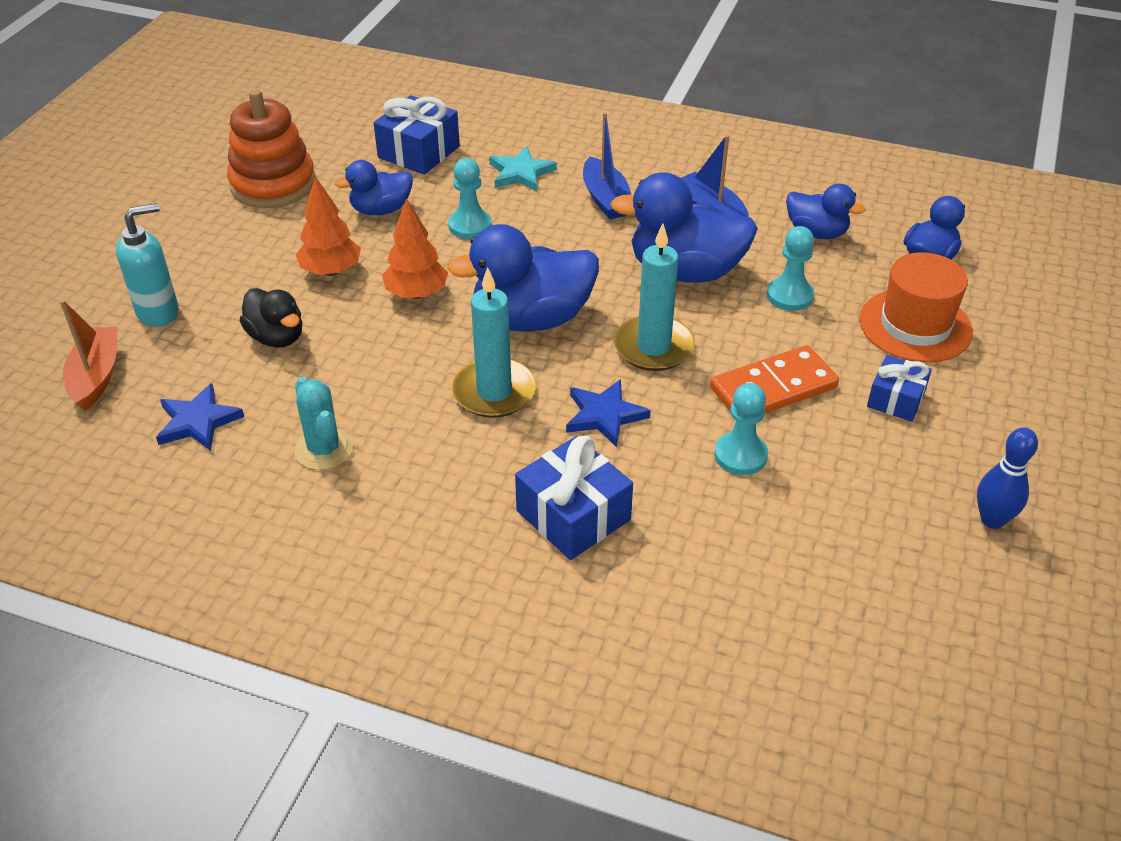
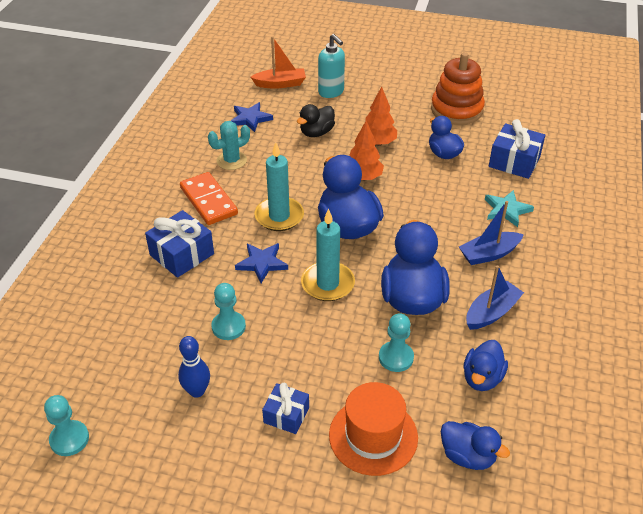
camera: 85 degrees right, 0 degrees up
turquoise pawn [448,158,492,239] -> turquoise pawn moved to [44,395,89,456]
orange domino [710,345,839,413] -> orange domino moved to [180,172,238,225]
blue bowling pin [977,427,1038,529] -> blue bowling pin moved to [178,336,210,398]

